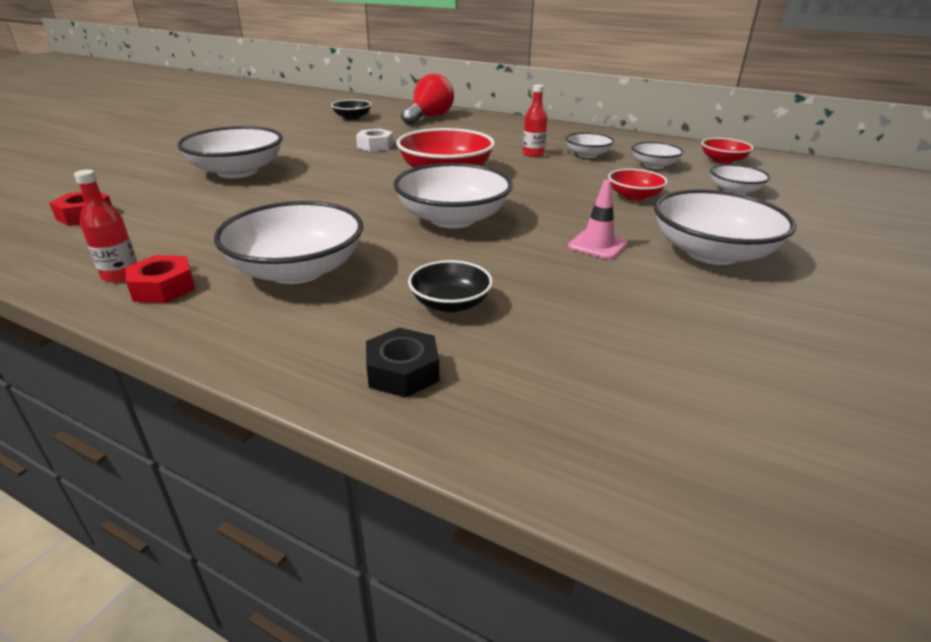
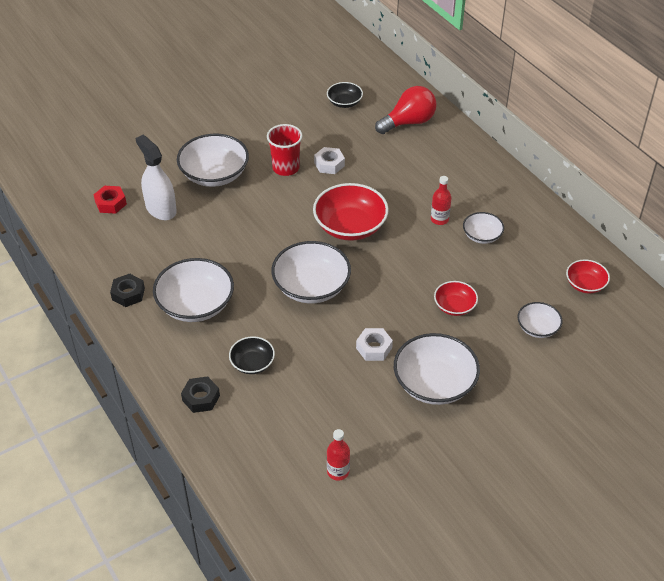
camera: 30 degrees right, 15 degrees up
red bottle [74,170,137,283] -> red bottle moved to [327,429,350,481]
red nut [126,255,195,303] -> black nut [110,274,145,307]
pink traffic cone [568,179,628,259] -> white nut [356,328,393,361]
white bowl [632,142,684,169] -> none
none -> white spray bottle [136,135,177,220]
none -> red cup [267,124,303,176]

